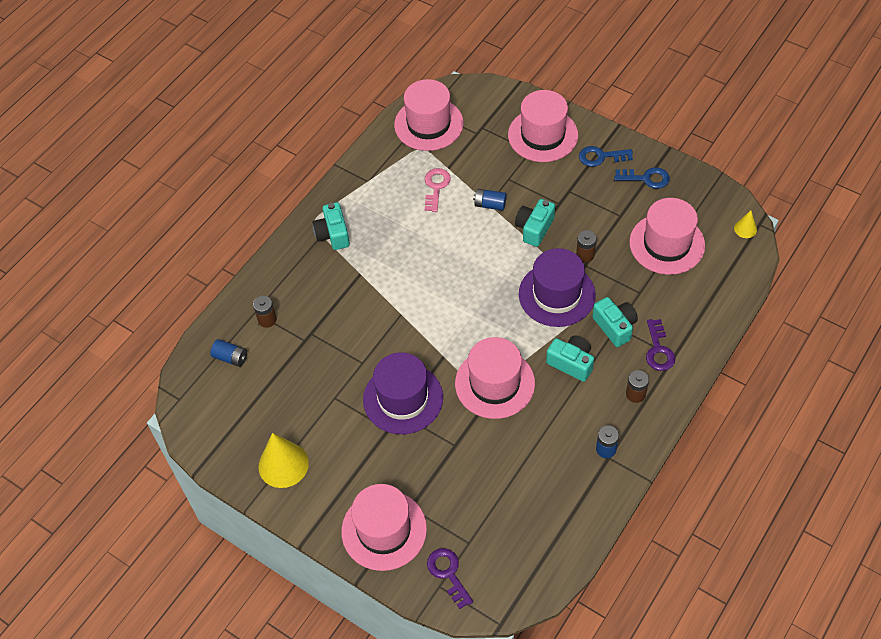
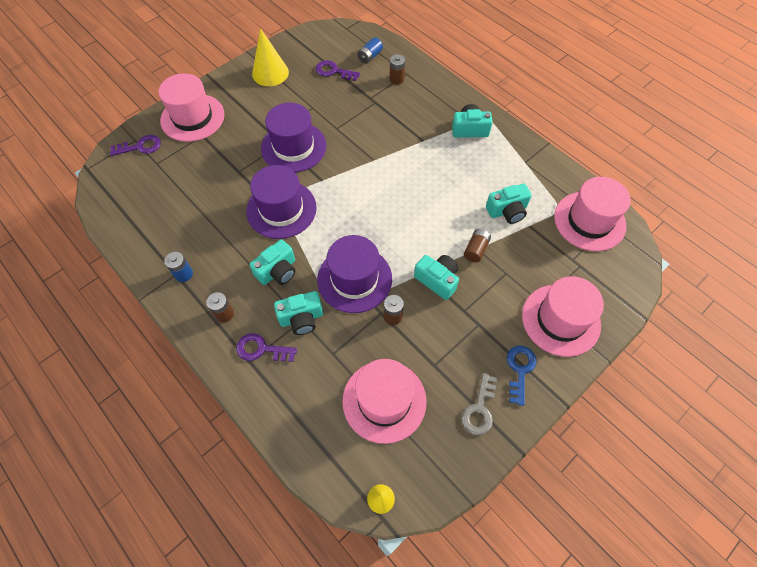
camera: 100 degrees right, 5 degrees up
pink key [425,168,451,212] -> turquoise camera [486,184,532,224]
pink hat [455,337,535,419] -> purple hat [246,165,317,239]
blue battery [473,189,507,211] -> brown battery [464,229,491,263]
blue key [614,167,670,189] -> grey key [462,373,497,435]
none -> purple key [316,60,360,81]

